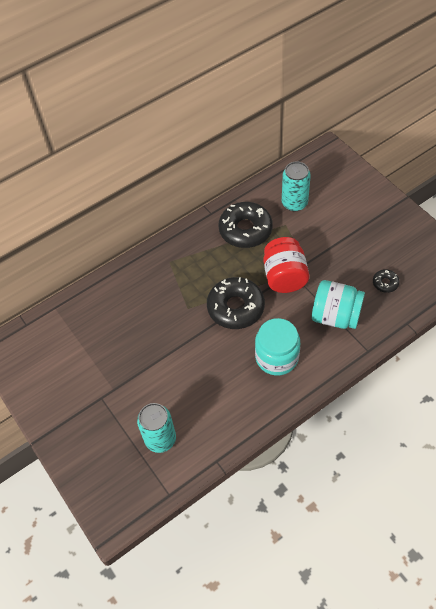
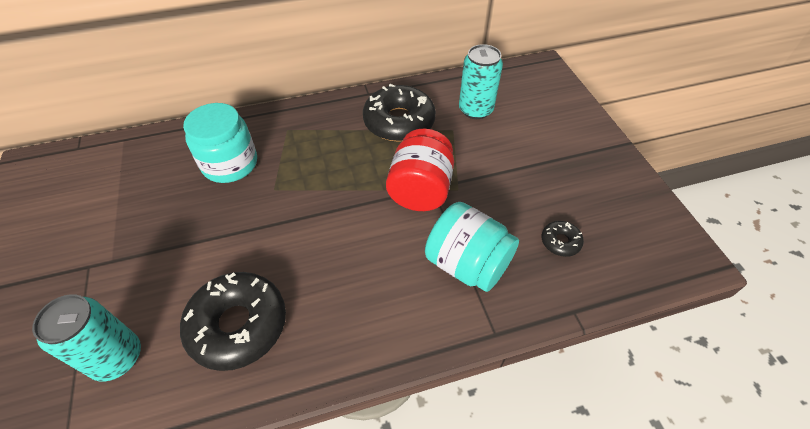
camera: 15 degrees right, 5 degrees down
black donut [207,277,265,329] -> black donut moved to [180,272,286,371]
turquoise jar [255,318,300,375] -> turquoise jar moved to [183,103,257,183]

